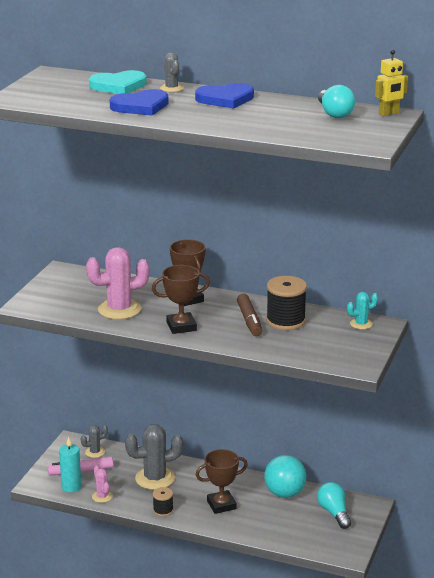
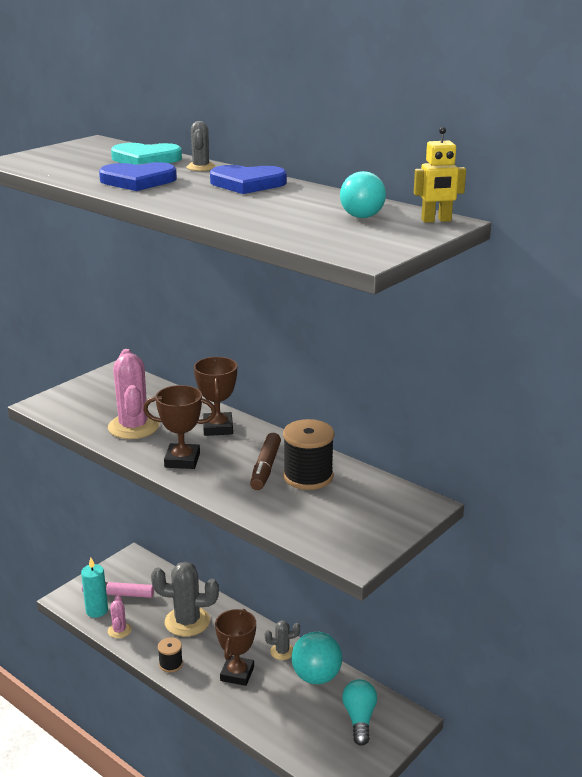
camera: 20 degrees right, 0 degrees up
grey cactus [81,425,108,458] -> grey cactus moved to [265,620,300,660]
pink cactus [86,247,150,320] -> pink cactus turned 75 degrees clockwise [108,349,159,439]
brown trophy [196,449,248,514] -> brown trophy turned 75 degrees counterclockwise [215,609,256,686]
turquoise cactus [347,292,378,329] -> none

